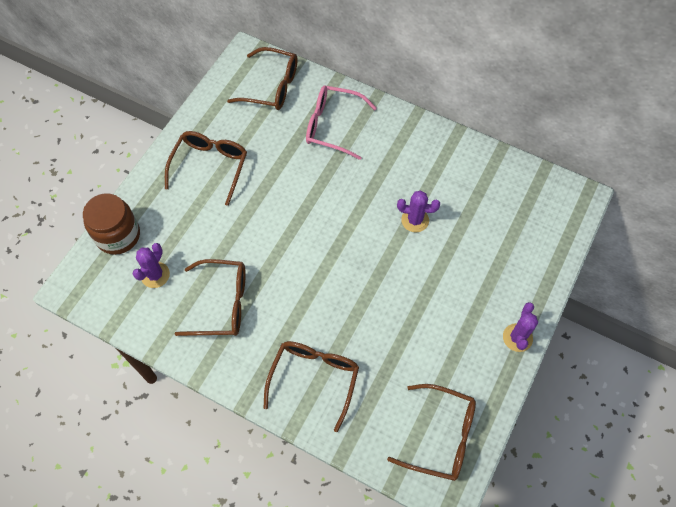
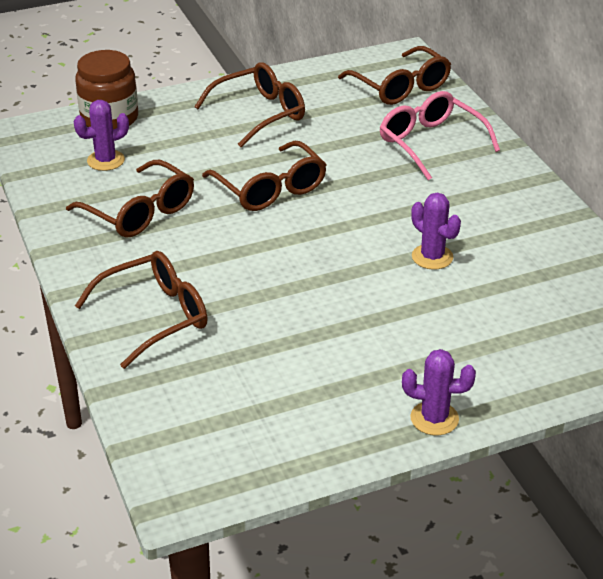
camera: 40 degrees right, 25 degrees down
brown glasses [387,384,476,481] -> brown glasses moved to [202,141,327,211]
purple cactus [503,302,538,352] -> purple cactus turned 45 degrees clockwise [402,349,476,435]

